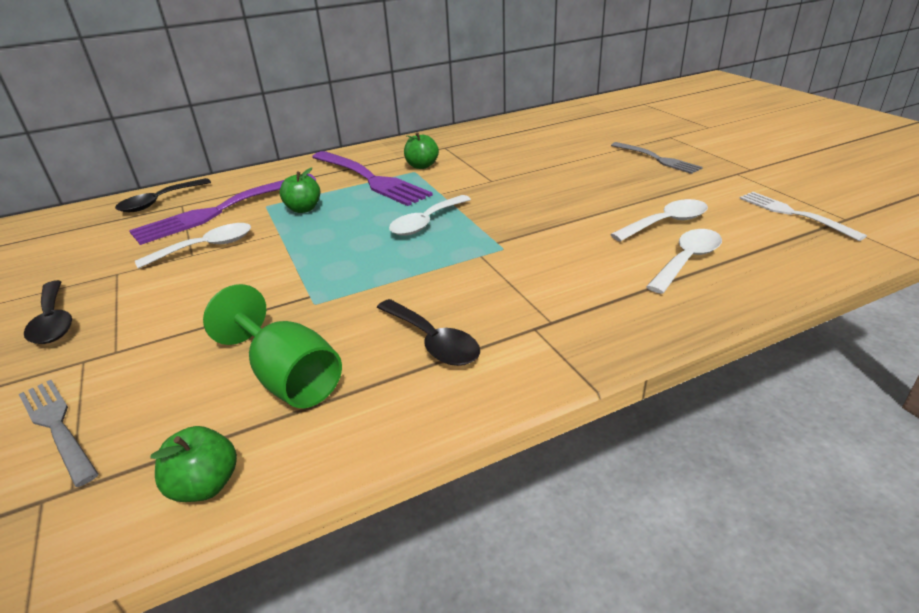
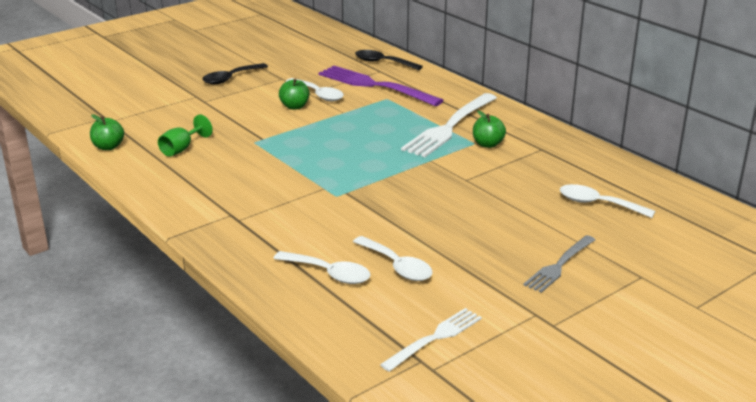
camera: 75 degrees right, 5 degrees down
grey fork [19,380,99,487] -> none
green goblet [203,284,342,408] -> green goblet [158,115,213,157], size x0.65
green apple [280,168,320,213] -> green apple moved to [279,79,310,110]
purple fork [312,151,433,206] -> white fork [401,93,497,157]
black spoon [377,299,480,366] -> none
white spoon [389,195,471,236] -> white spoon moved to [560,184,655,218]

